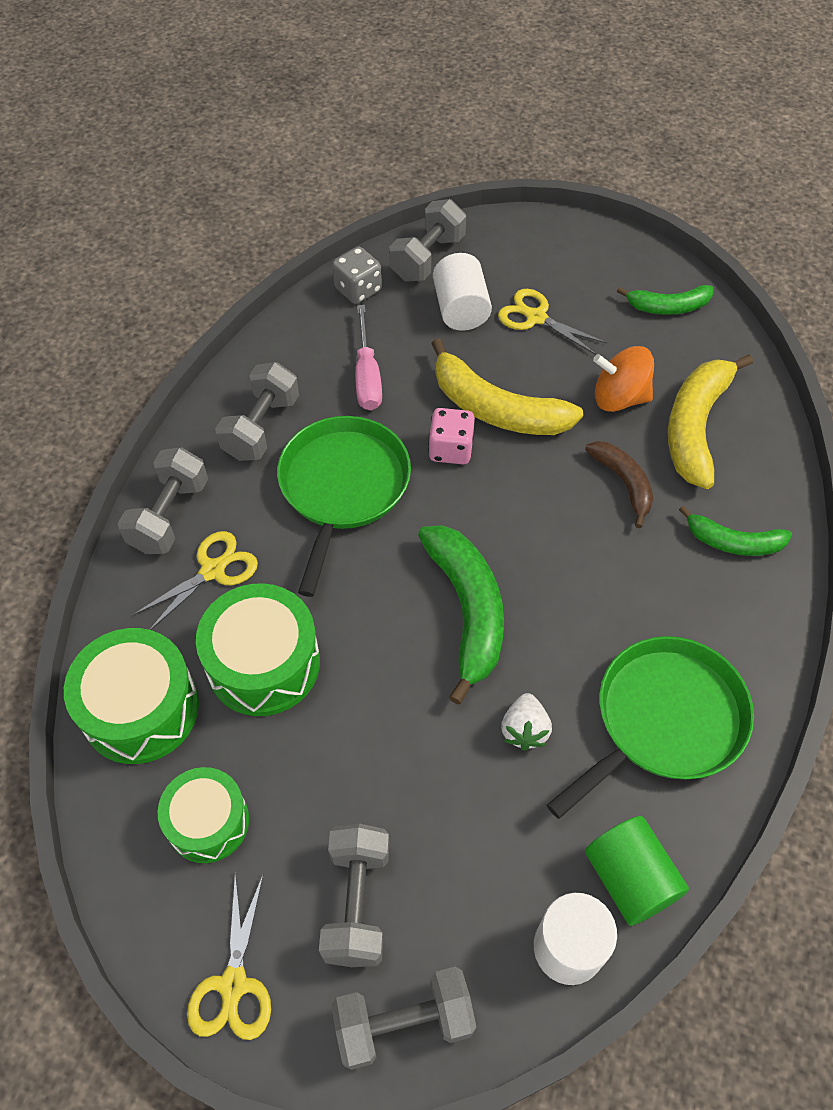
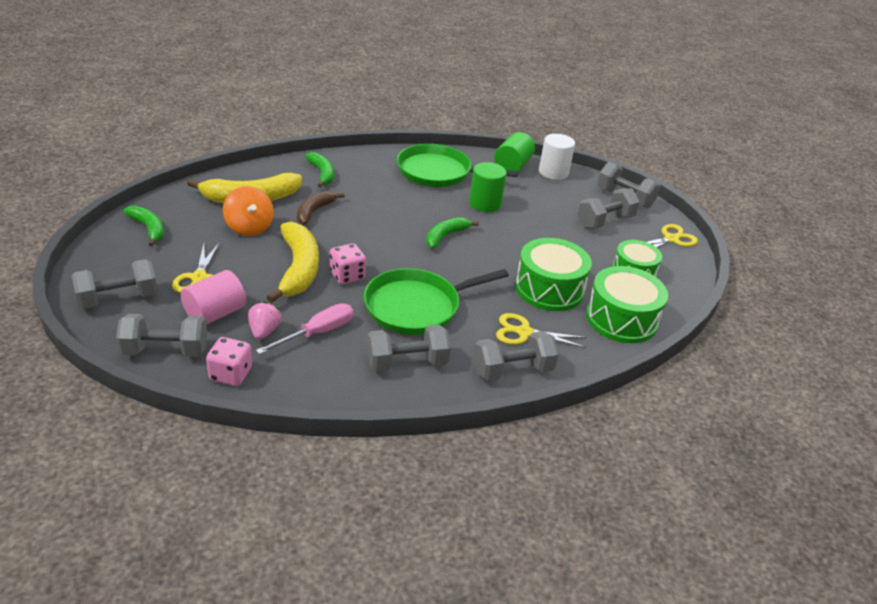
camera: 130 degrees left, 20 degrees down
grey dice [332,247,382,304] -> pink dice [206,337,252,386]
green banana [418,525,504,704] -> green banana [426,217,479,249], size x0.59
white cylinder [433,253,492,331] -> pink cylinder [181,270,246,325]
white strawberry [501,693,552,751] -> green cylinder [469,162,506,212]
none -> grey dumbbell [72,259,158,309]
none -> pink strawberry [248,301,281,340]

